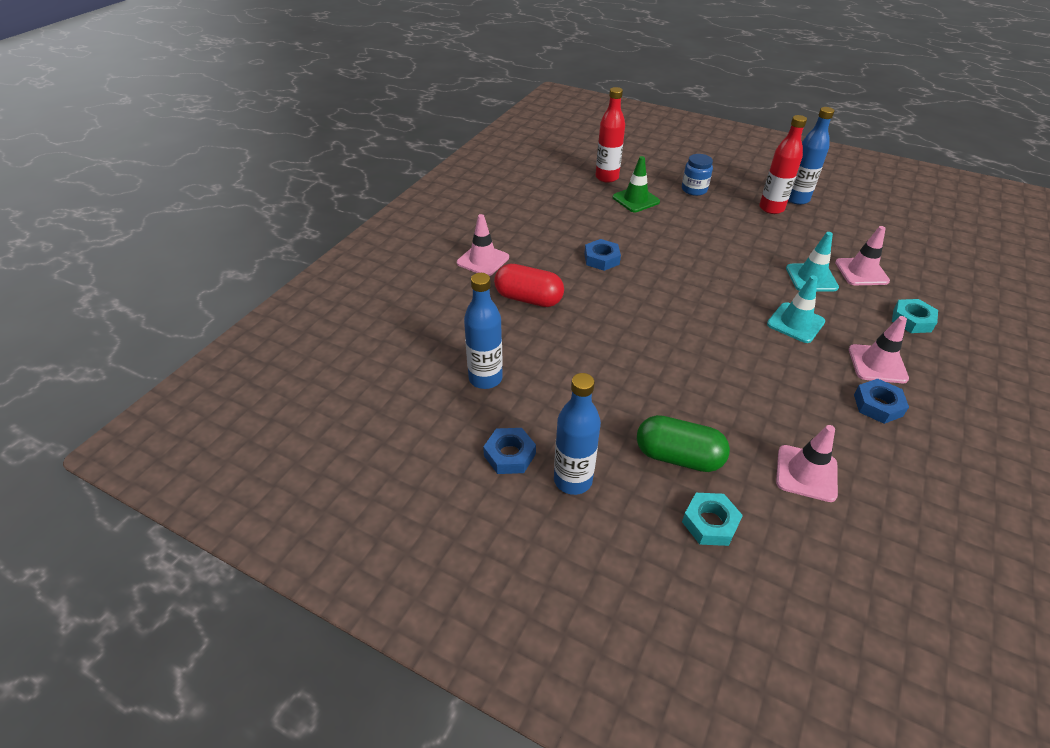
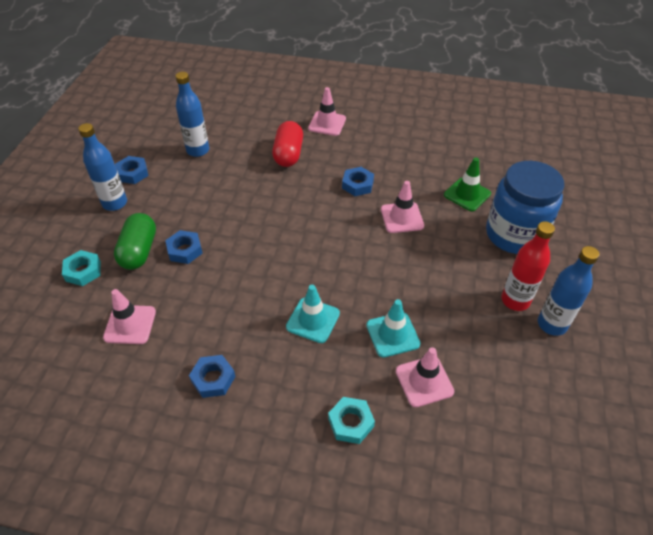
camera: 75 degrees right, 5 degrees up
red bottle [596,87,625,183] -> none
blue jar [682,154,713,196] -> blue jar [486,161,564,254], size x2.07
pink traffic cone [849,316,909,383] -> pink traffic cone moved to [381,181,424,233]
none -> blue nut [165,230,203,264]

